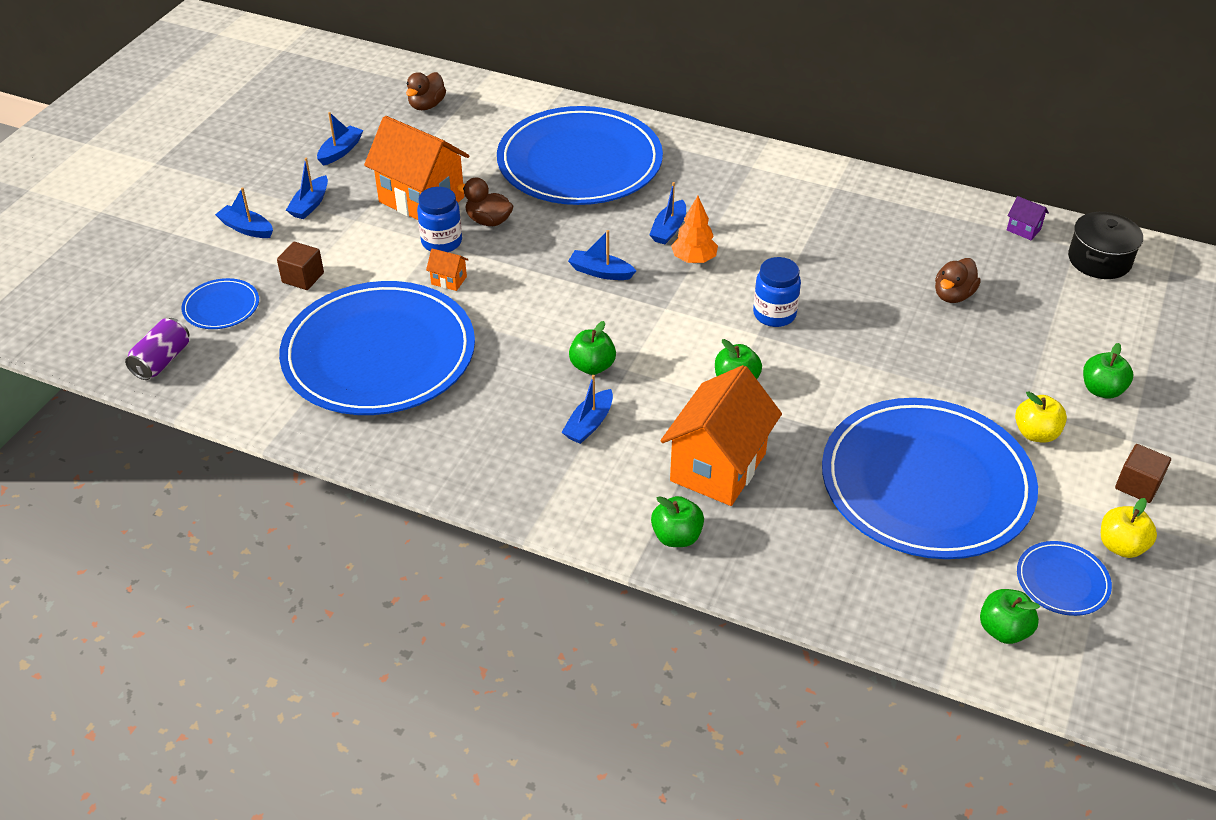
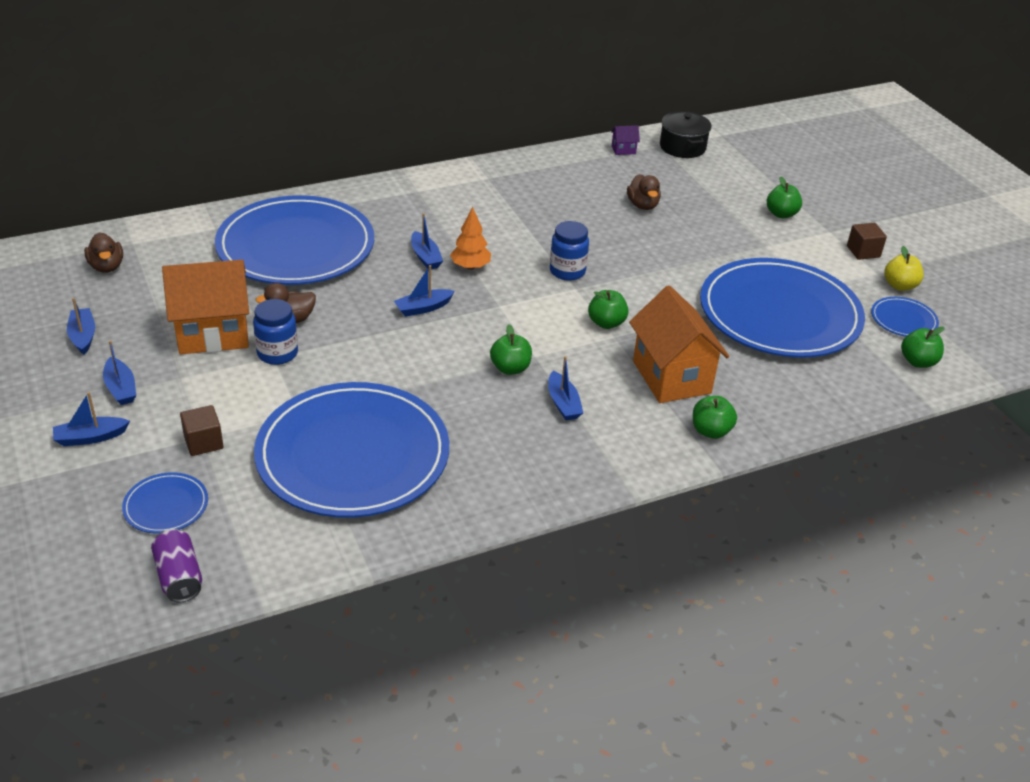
camera: 50 degrees left, 5 degrees down
orange house [426,248,469,291] -> none
yellow apple [1015,391,1067,443] -> none

